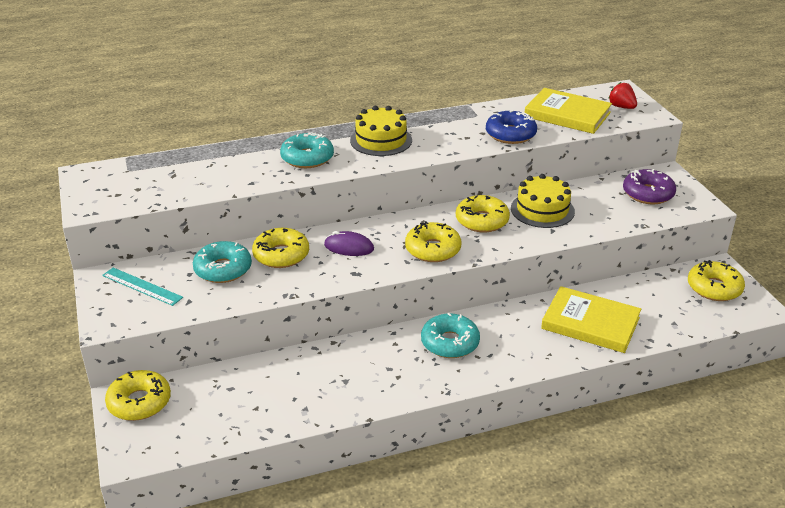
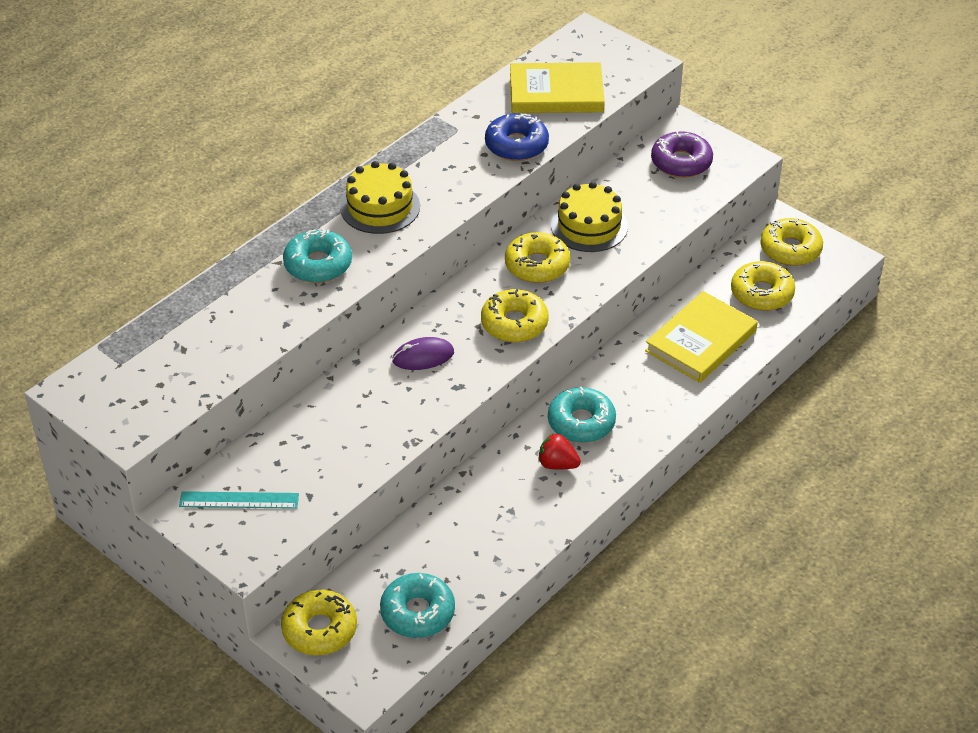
camera: 30 degrees left, 10 degrees up
turquoise donut [193,241,252,283] -> turquoise donut moved to [380,573,455,638]
yellow donut [252,228,309,268] -> yellow donut moved to [731,261,795,311]
yellow book [541,286,641,353] -> yellow book turned 45 degrees counterclockwise [645,291,758,383]
red strawberry [608,82,637,109] -> red strawberry moved to [538,433,581,469]

